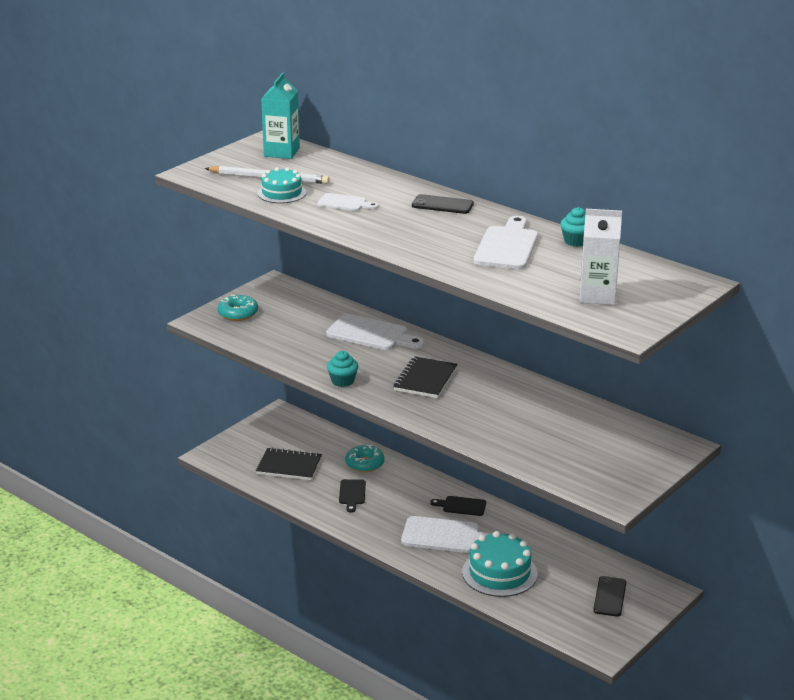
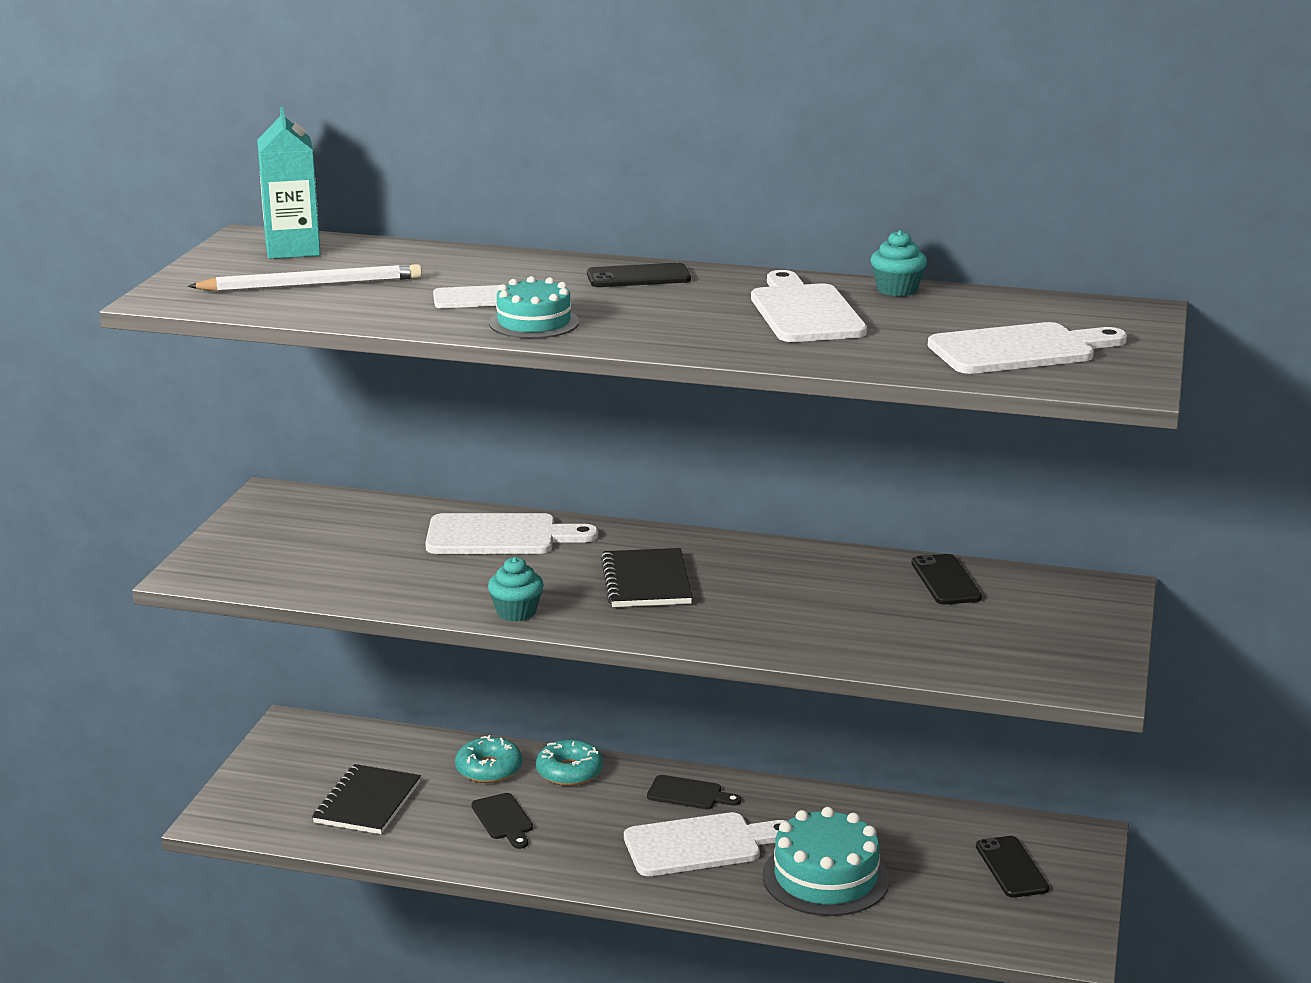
camera: 25 degrees left, 5 degrees down
turquoise donut [218,295,258,321] -> turquoise donut moved to [536,740,603,786]
black notebook [256,447,322,480] -> black notebook turned 60 degrees counterclockwise [312,764,421,834]
turquoise cake [257,167,306,203] -> turquoise cake moved to [489,276,579,339]
black cutting board [430,496,486,516] -> black cutting board turned 150 degrees counterclockwise [647,775,741,809]
white carton [580,209,622,305] -> white cutting board [928,322,1127,374]
none -> black phone [911,554,982,605]

